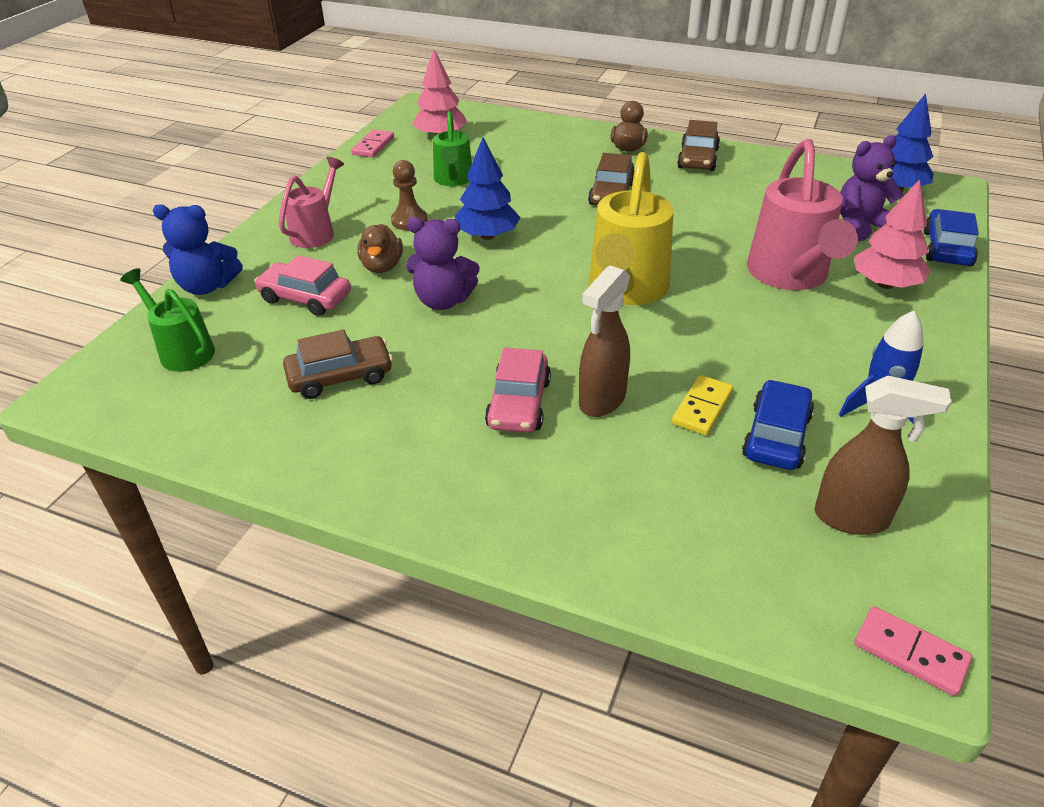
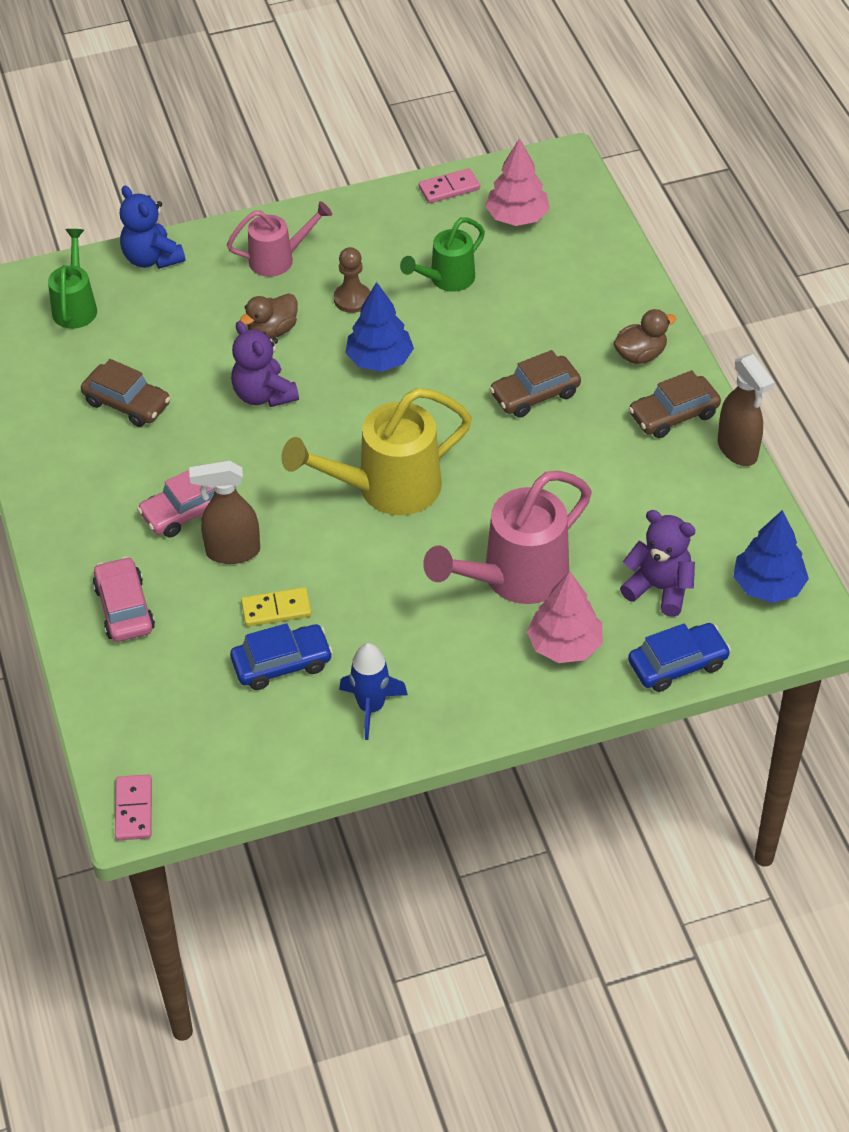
camera: 50 degrees right, 10 degrees up
pink car [254,255,351,316] -> pink car moved to [93,557,155,642]
brown spray bottle [814,376,952,535] -> brown spray bottle moved to [718,354,774,466]

